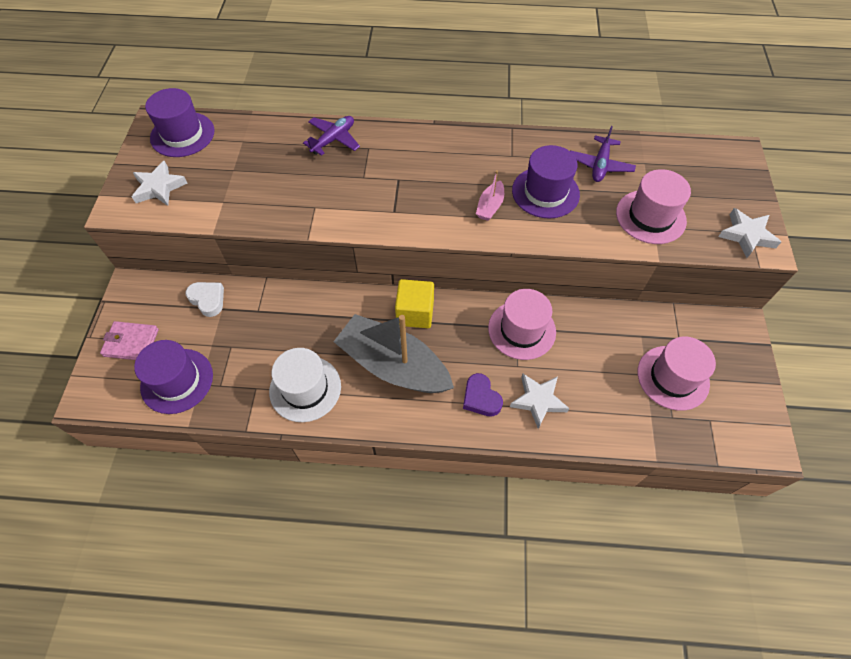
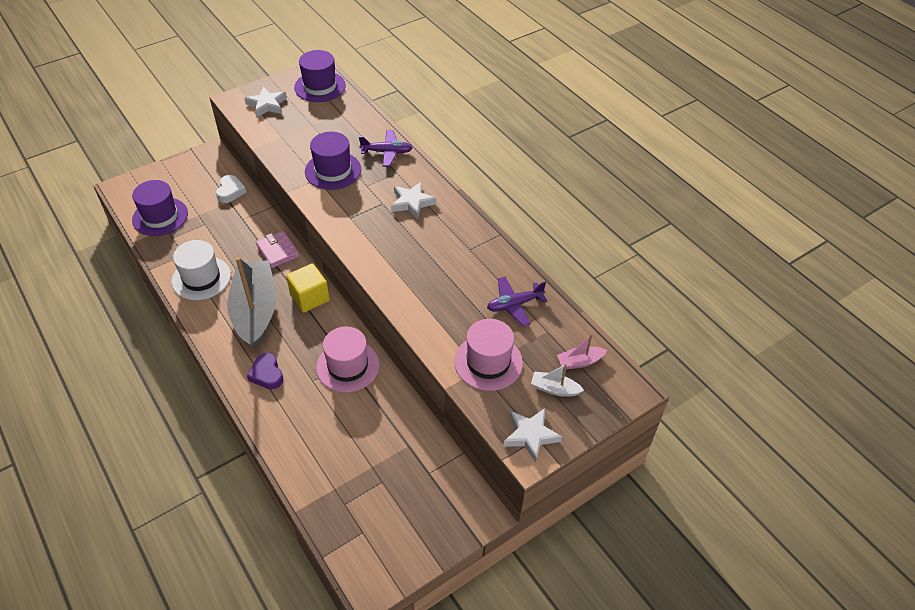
camera: 50 degrees right, 10 degrees down
pink wallet [100,321,159,360] -> pink wallet moved to [256,231,299,268]
purple heart [463,373,503,416] -> purple heart turned 45 degrees counterclockwise [247,353,283,389]
pink boat [476,170,504,221] -> pink boat moved to [557,334,607,369]
white star [510,374,570,429] -> white star moved to [391,182,436,219]
purple hat [512,145,580,219] -> purple hat moved to [305,132,361,190]
pink hat [638,337,716,411] -> none
none -> white boat [531,364,584,397]

